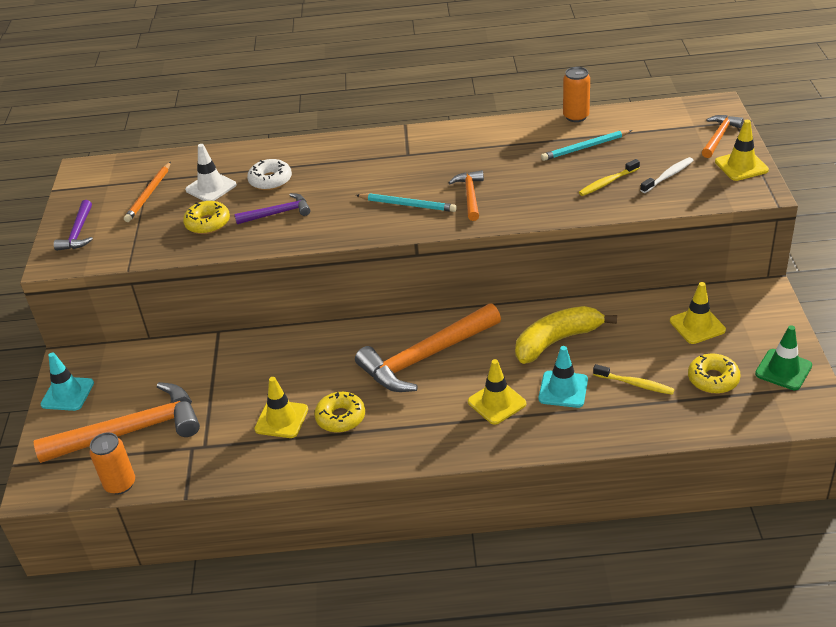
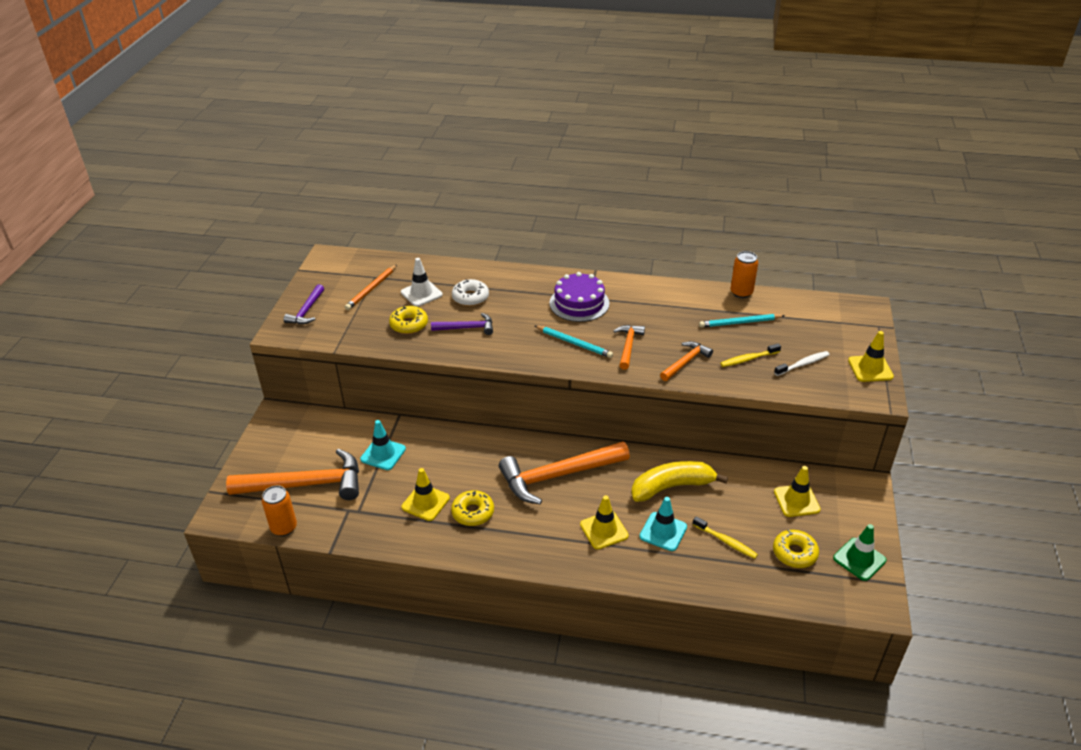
camera: 10 degrees right, 0 degrees up
turquoise traffic cone [41,352,94,411] -> turquoise traffic cone moved to [360,420,406,470]
orange hammer [702,115,744,158] -> orange hammer moved to [660,341,713,381]
none -> purple cake [549,272,609,322]

